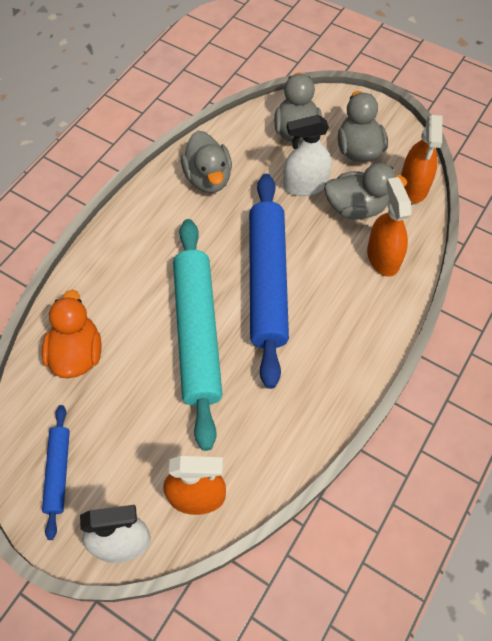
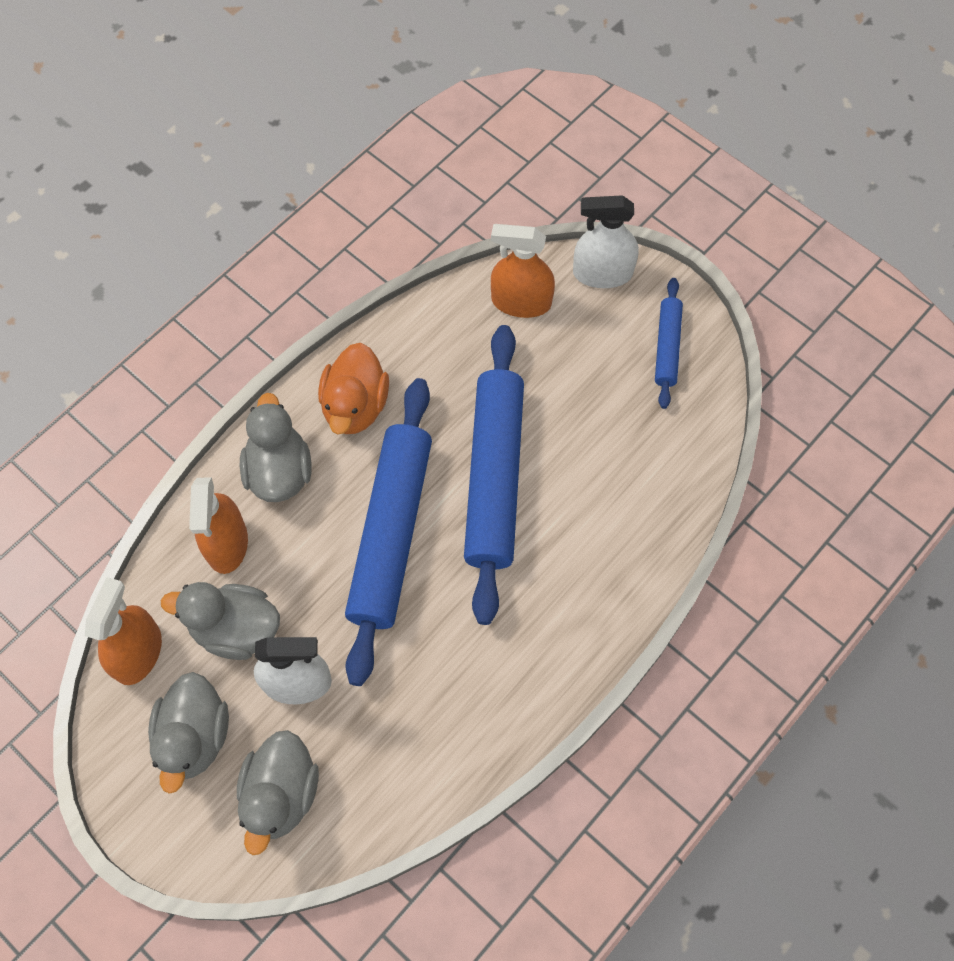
camera: 170 degrees left, 5 degrees up
orange duck [42,290,101,378] -> orange duck moved to [318,343,389,434]
turquoise rolling pin [173,219,223,451] -> blue rolling pin [464,325,524,625]
grey duck [181,131,232,193] -> grey duck moved to [240,393,311,502]

